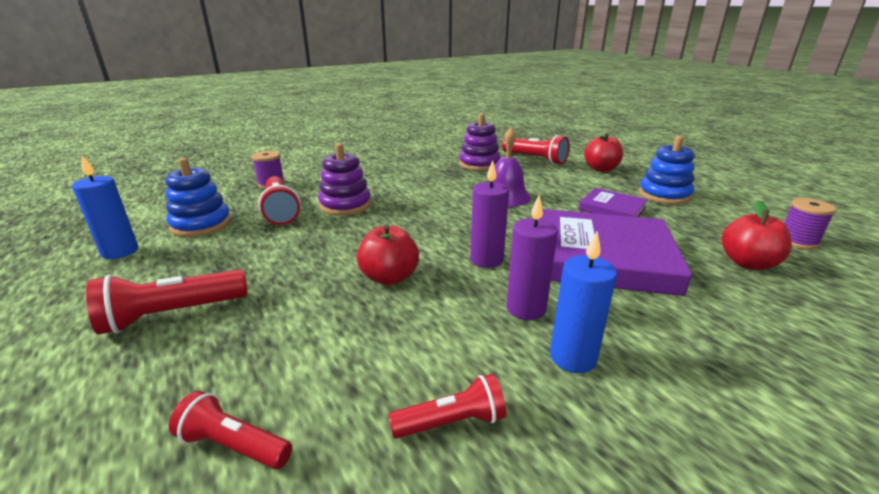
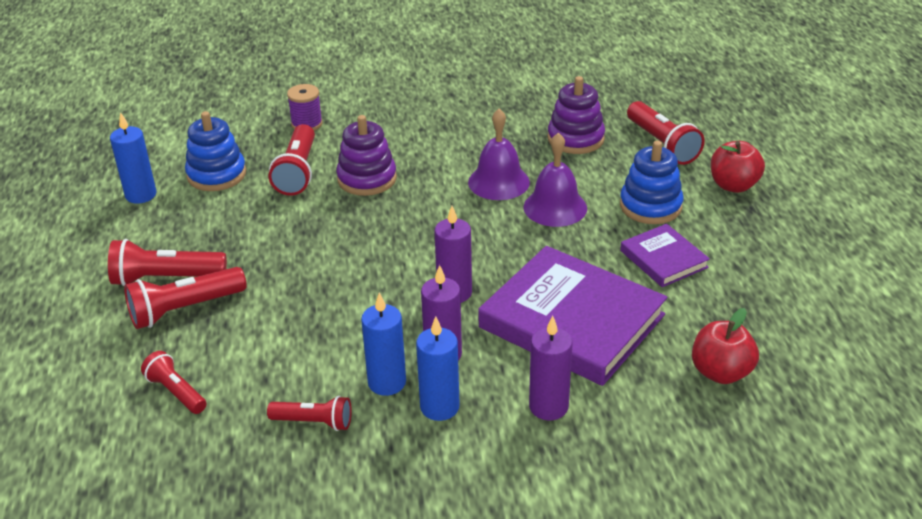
camera: 25 degrees right, 10 degrees up
red apple [357,224,419,285] -> none
blue stacking toy [639,136,695,204] -> blue stacking toy moved to [620,141,683,224]
purple spool [785,198,836,250] -> none
none -> red flashlight [124,267,247,329]
none -> blue candle [361,292,406,396]
none -> purple bell [468,109,530,200]
none -> purple candle [529,316,573,420]

